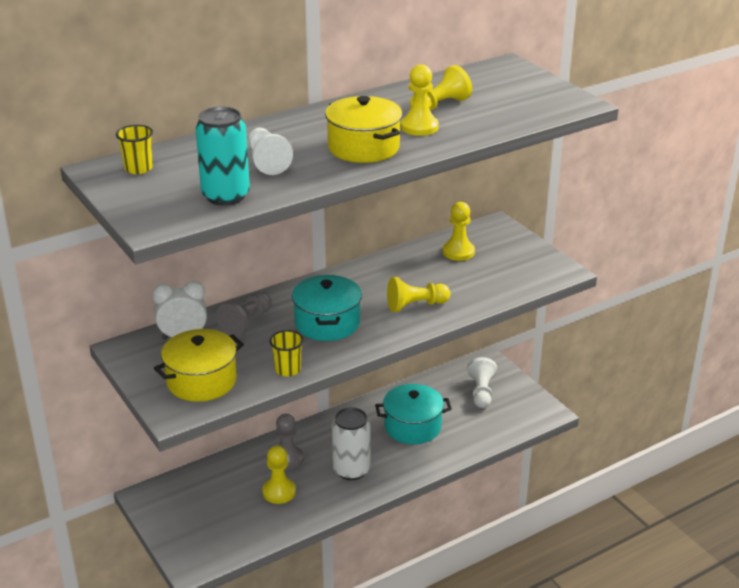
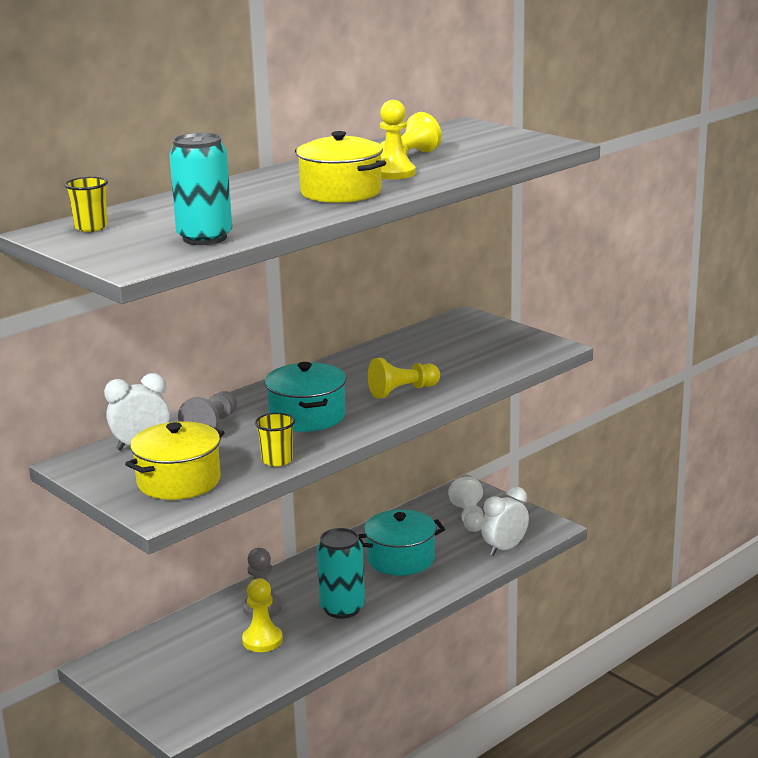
camera: 10 degrees left, 10 degrees down
white pawn [248,128,293,175] -> none
white can [332,407,370,480] -> turquoise can [317,528,365,619]
yellow pawn [442,202,475,261] -> none
none -> white clock [481,487,529,556]

